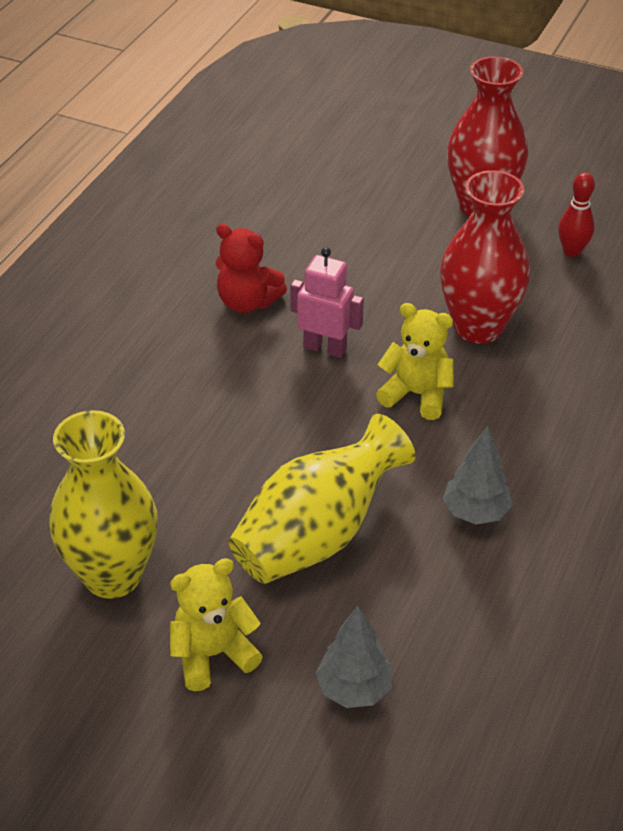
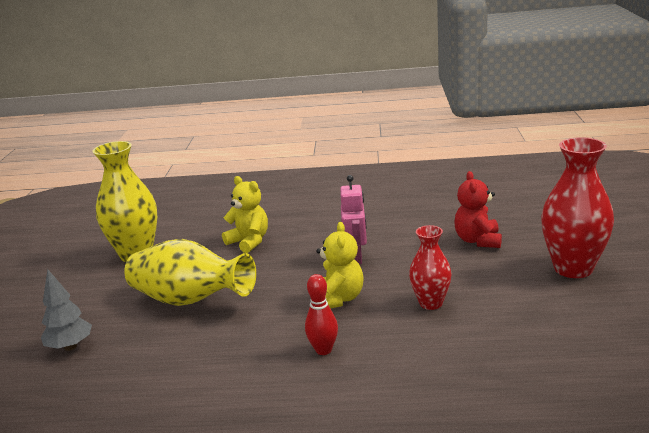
camera: 70 degrees right, 20 degrees down
yellow teddy bear [170,558,263,691] -> yellow teddy bear moved to [222,176,268,253]
red teddy bear [216,224,287,313] -> red teddy bear moved to [454,171,502,248]
red vase [440,170,530,344] -> red vase [409,225,452,310], size x0.59
grey tree [443,426,512,525] -> none
red bowling pin [558,172,595,257] -> red bowling pin moved to [305,274,338,355]

